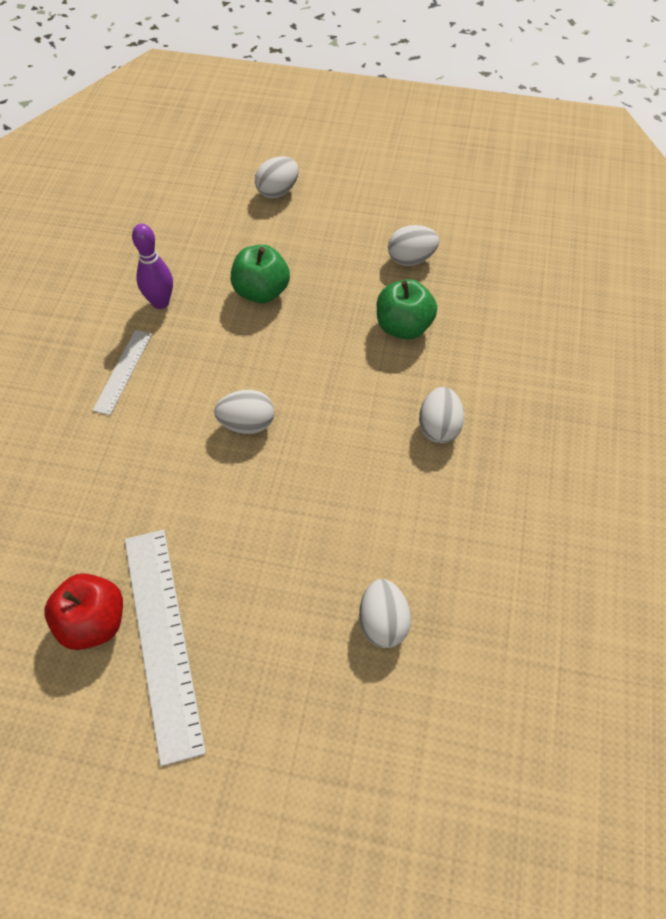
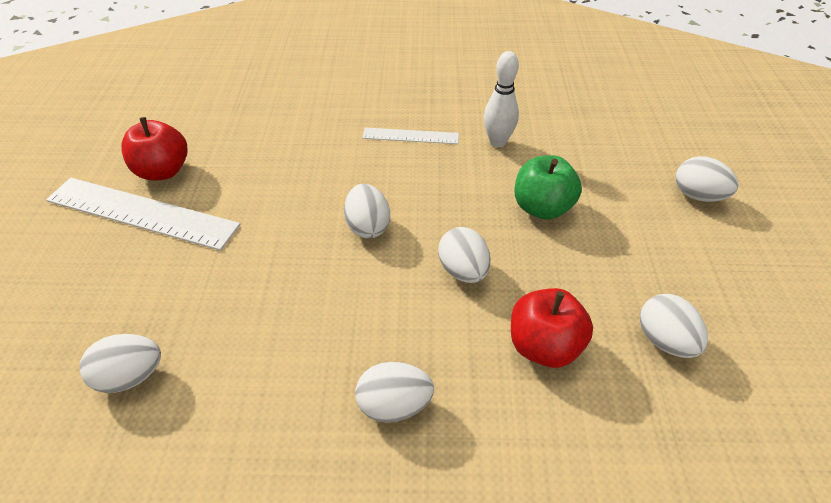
camera: 80 degrees right, 10 degrees down
white ruler [125,530,206,766] -> white ruler turned 45 degrees clockwise [46,178,241,251]
purple bowling pin [132,224,173,309] -> white bowling pin [484,51,519,147]
green apple [377,279,437,339] -> red apple [511,288,593,368]
none -> white egg [438,227,491,283]

